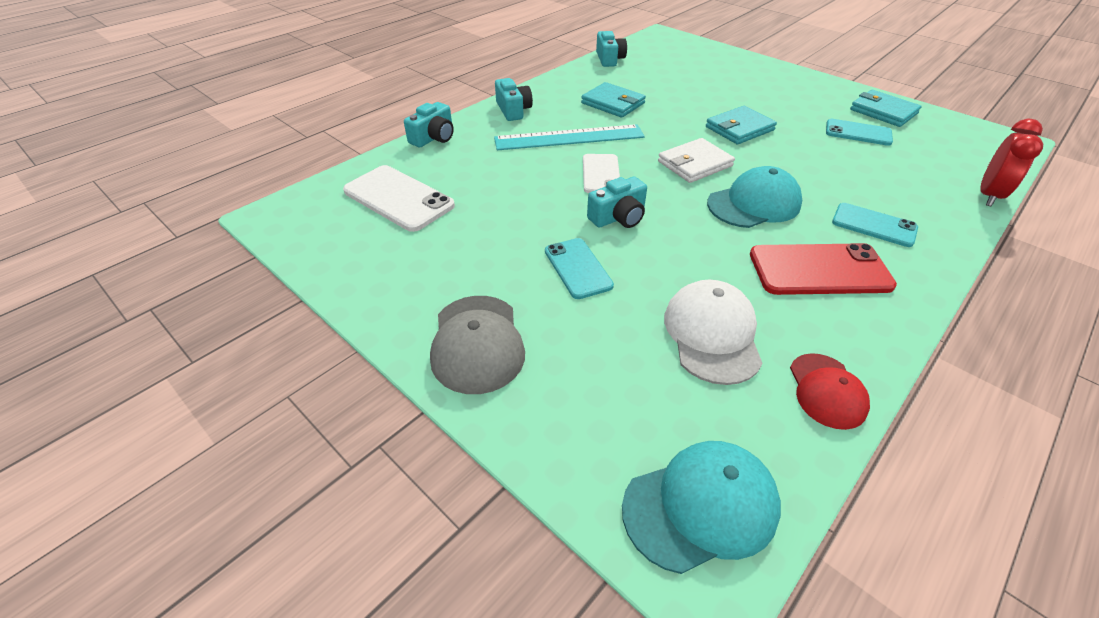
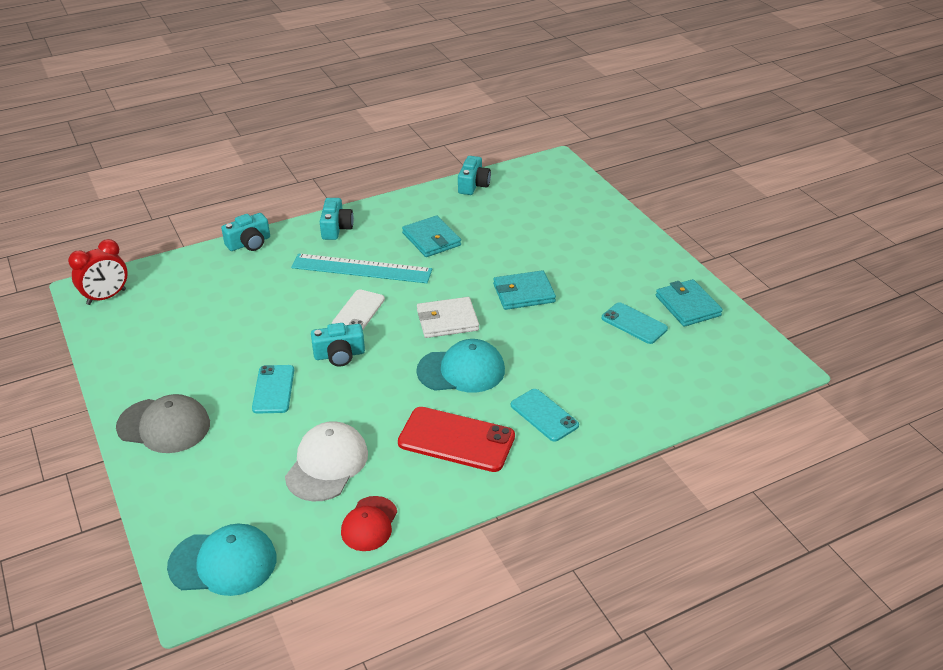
camera: 20 degrees right, 5 degrees down
white phone [343,165,455,232] -> none
grey cap [430,296,525,394] -> grey cap turned 90 degrees counterclockwise [116,394,210,453]
red clock [980,119,1043,206] -> red clock moved to [68,239,128,305]

